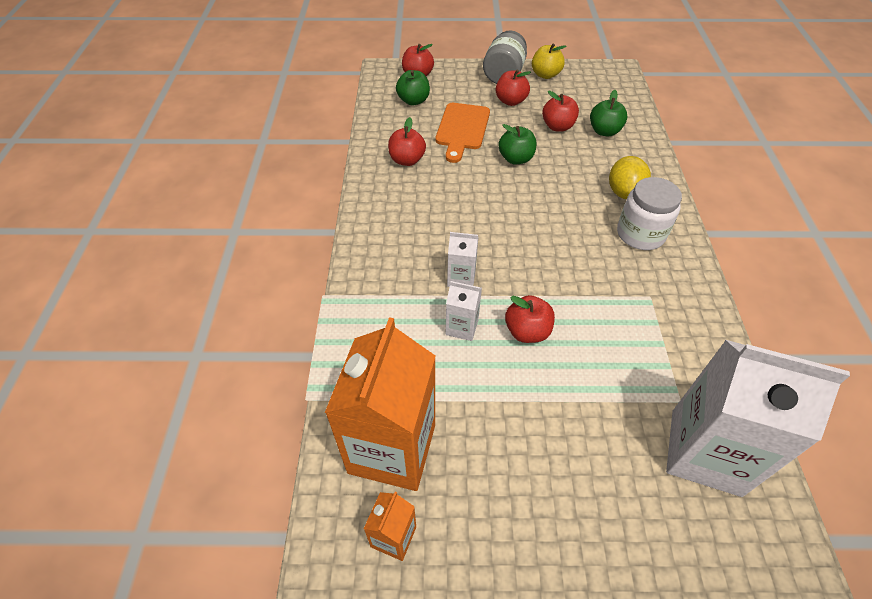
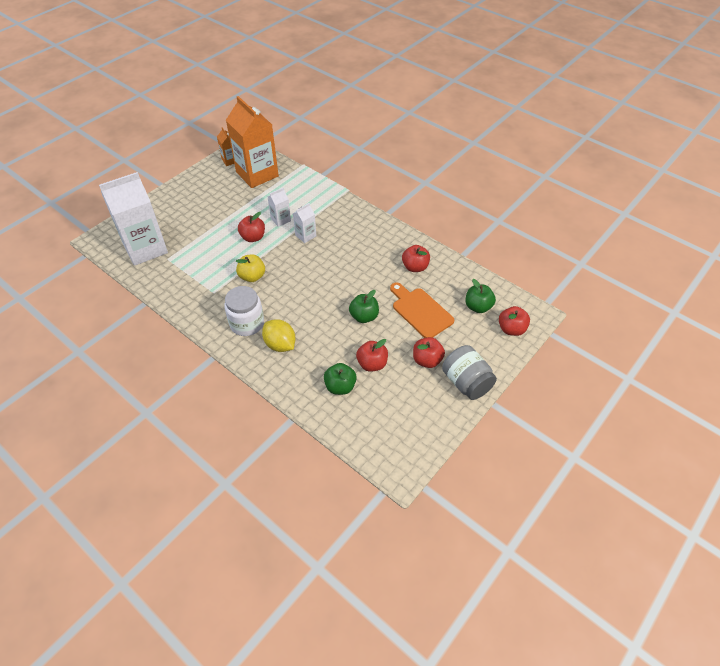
camera: 130 degrees right, 0 degrees up
yellow apple [532,44,567,79] -> yellow apple moved to [235,254,265,282]

